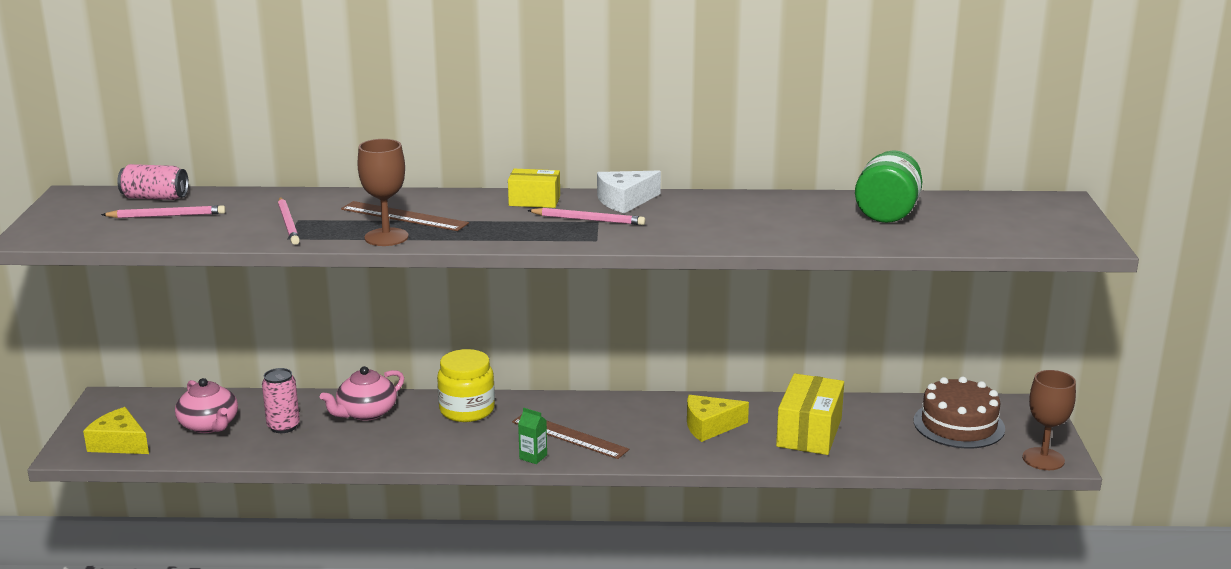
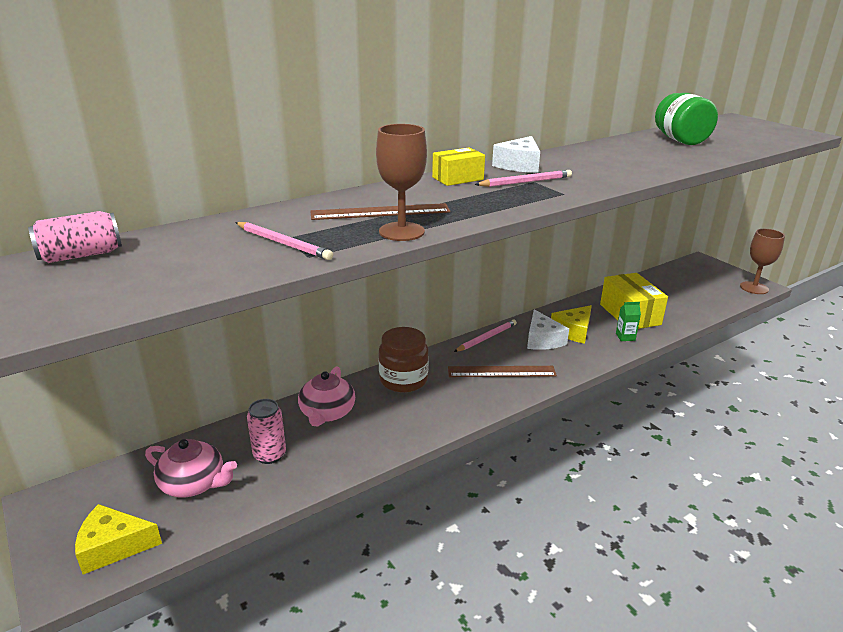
camera: 35 degrees left, 5 degrees up
pink pencil [101,205,226,218] -> pink pencil moved to [454,319,517,352]
yellow jar [437,349,495,422] -> brown jar [379,327,429,392]
green carton [518,408,547,464] -> green carton moved to [616,302,641,341]
brown cake [914,376,1005,448] -> none
none -> white cheese [527,309,569,350]

